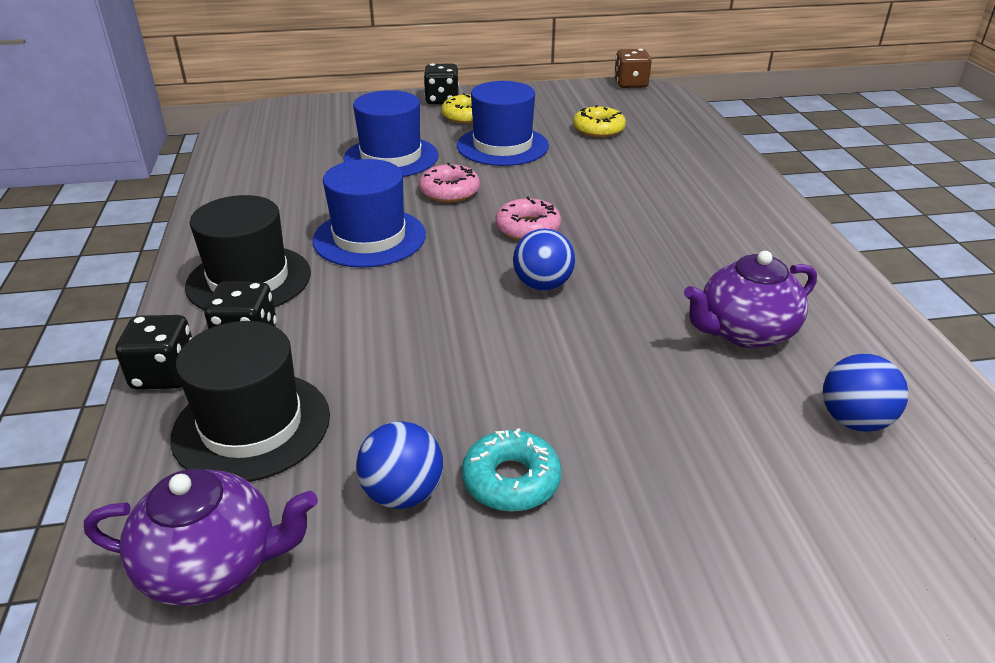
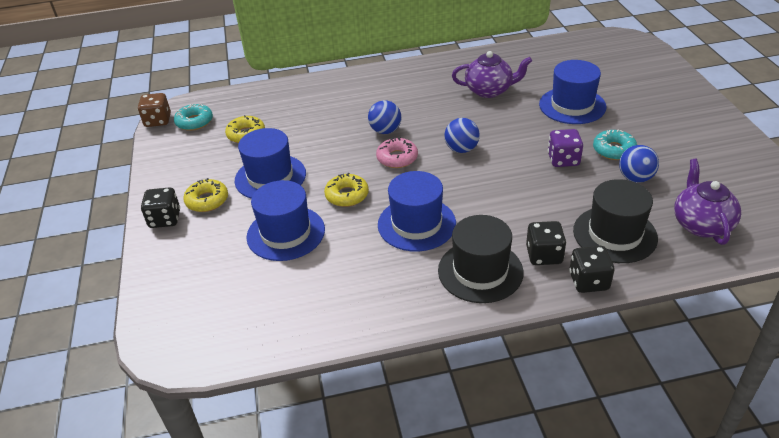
camera: 90 degrees left, 5 degrees up
pink donut [419,163,480,203] -> yellow donut [324,173,369,207]
purple teapot [684,251,817,349] -> purple teapot turned 60 degrees counterclockwise [452,51,532,98]
blue ball [823,354,908,432] -> blue ball moved to [368,100,401,134]
none -> turquoise donut [174,104,213,131]
none -> blue hat [539,60,607,124]
none -> purple dice [548,129,583,167]

